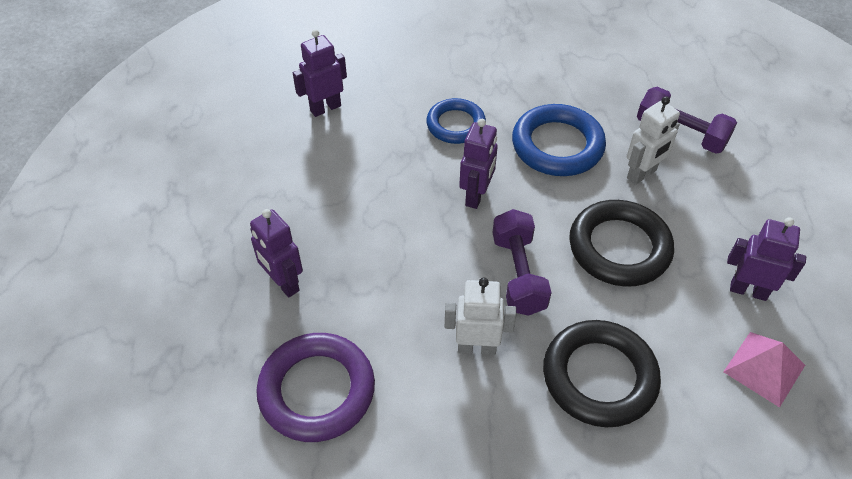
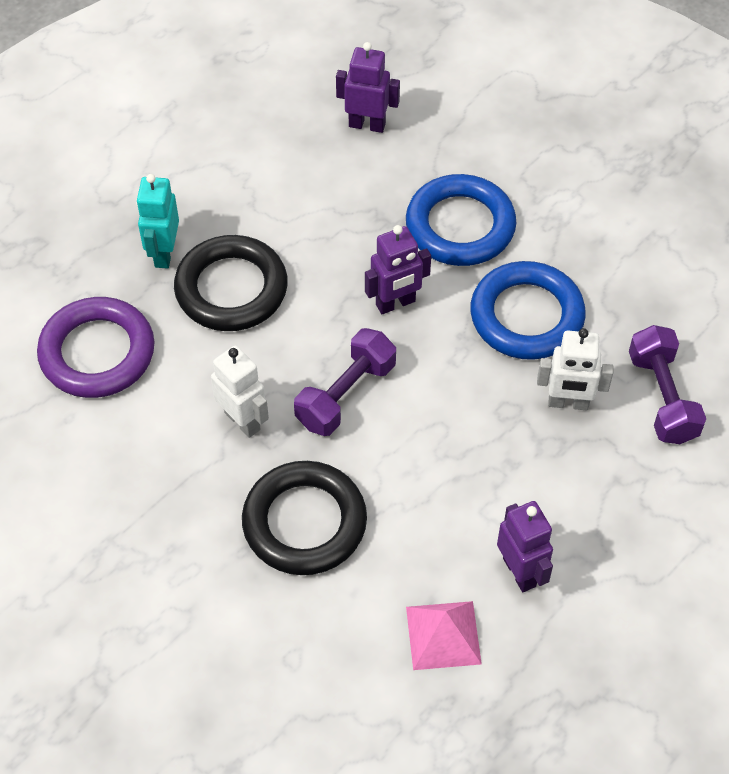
camera: 45 degrees right, 5 degrees up
purple robot [250,209,303,297] -> turquoise robot [136,174,179,269]
blue ring [426,98,486,144] -> blue ring [406,174,516,266], size x1.53
black ring [569,200,674,287] -> black ring moved to [174,235,288,331]

